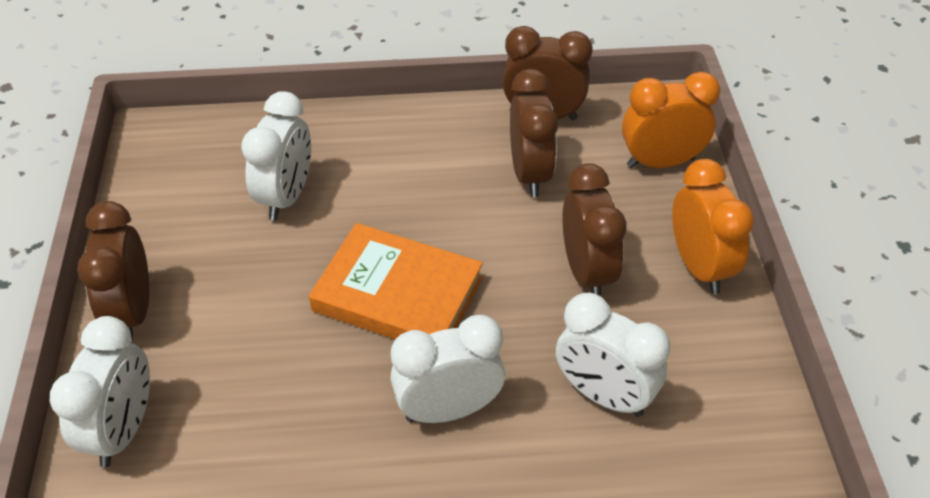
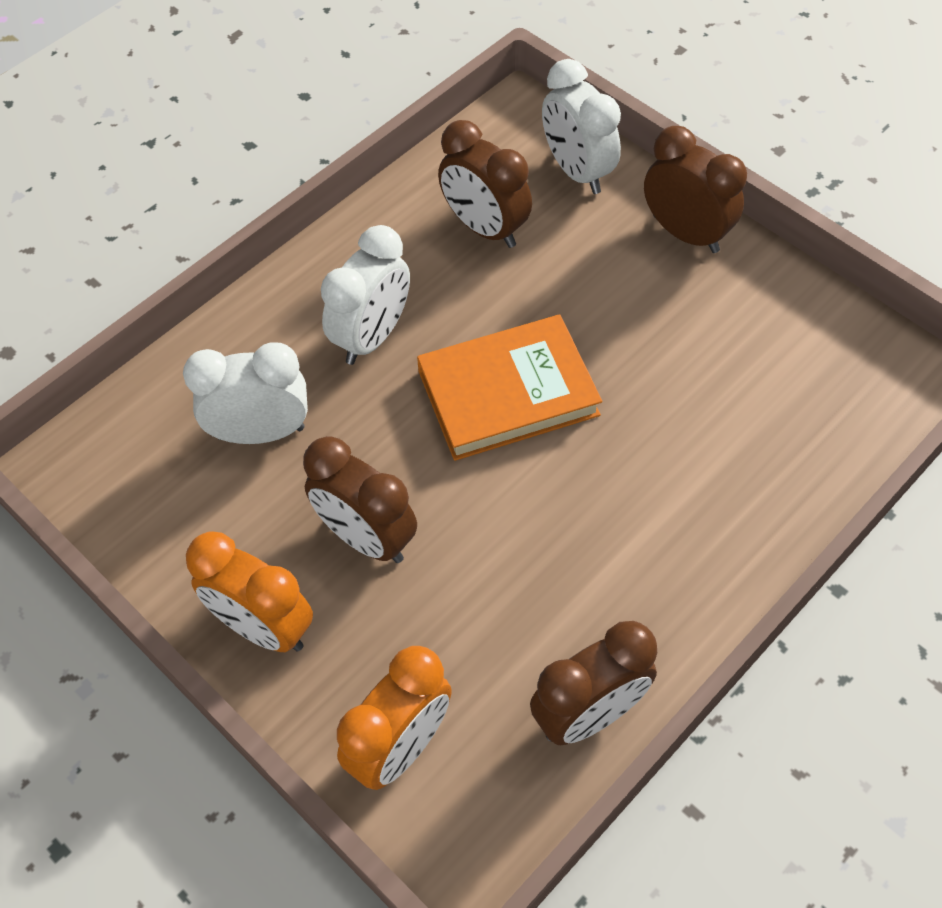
camera: 140 degrees right, 10 degrees up
white clock [241,91,311,221] -> none
brown clock [510,69,558,197] -> brown clock moved to [438,120,532,248]

